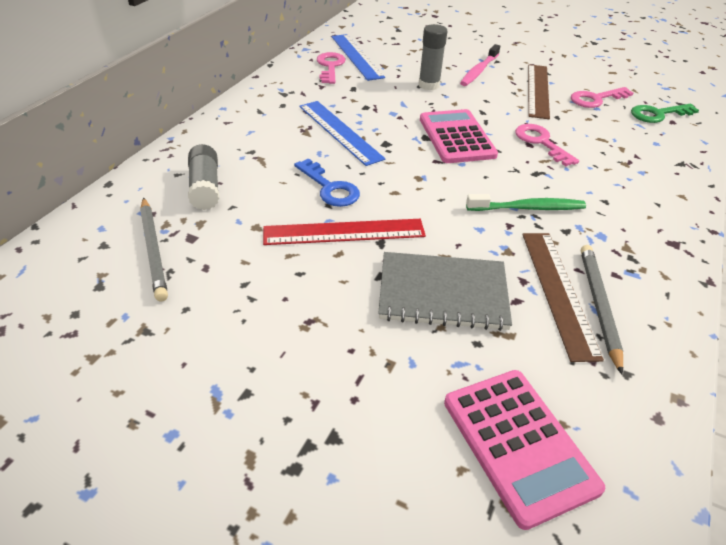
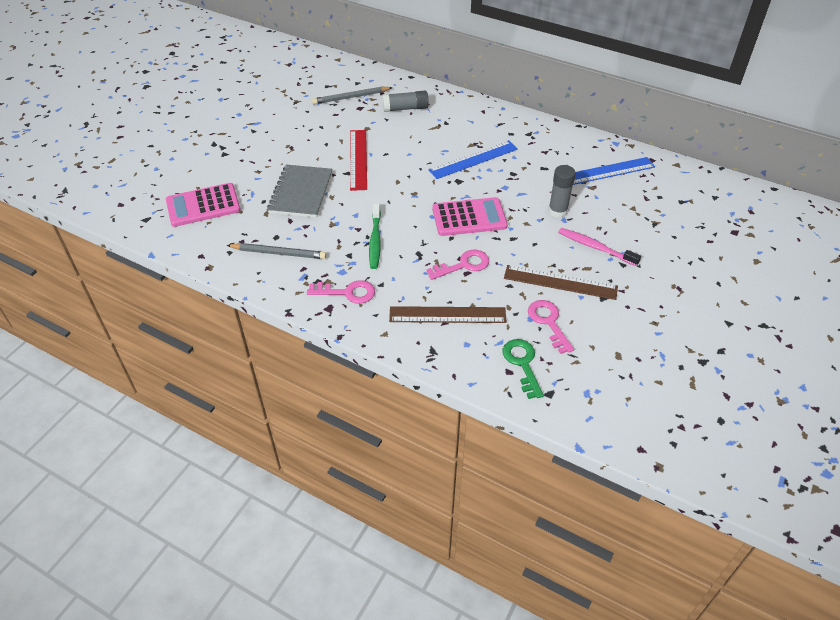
camera: 95 degrees right, 5 degrees up
blue key [294,158,360,207] -> none
pink key [317,52,345,84] -> pink key moved to [307,280,375,304]
brown ruler [522,233,604,362] -> brown ruler moved to [389,306,507,323]

